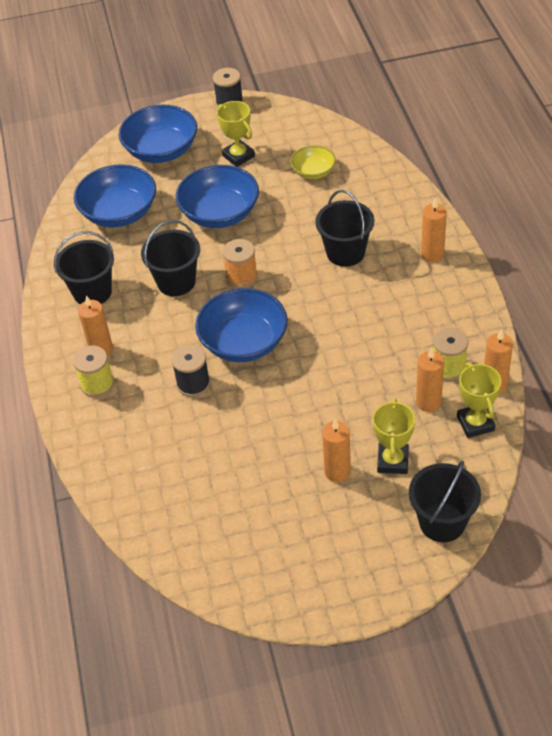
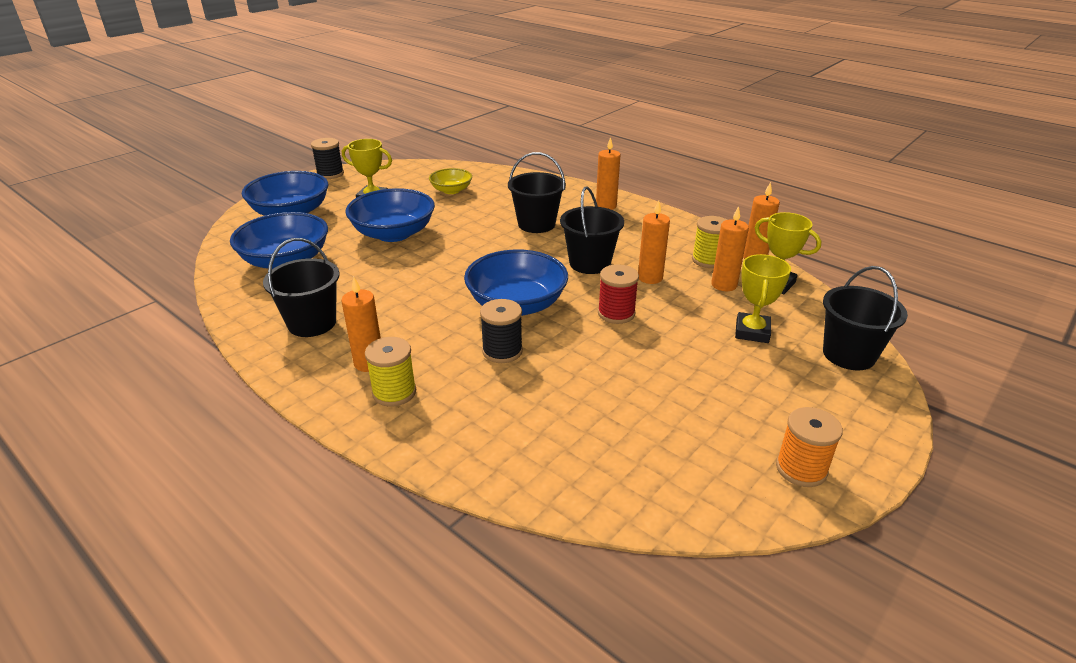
camera: 40 degrees left, 15 degrees down
black bucket [141,220,200,296] -> black bucket moved to [560,187,624,274]
orange spool [223,239,258,288] -> orange spool moved to [776,407,843,487]
orange candle [322,419,351,482] -> orange candle moved to [638,200,670,284]
yellow trophy [373,399,415,474] -> yellow trophy turned 45 degrees clockwise [735,254,791,343]
none -> red spool [598,264,639,324]

